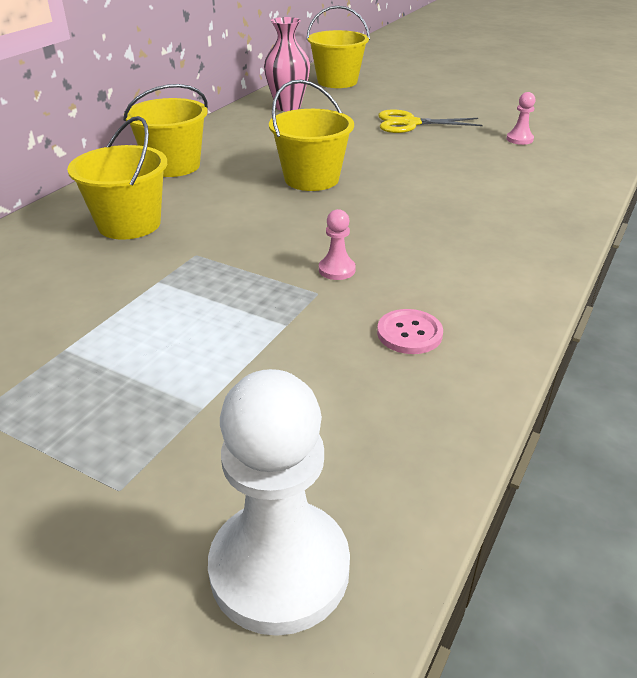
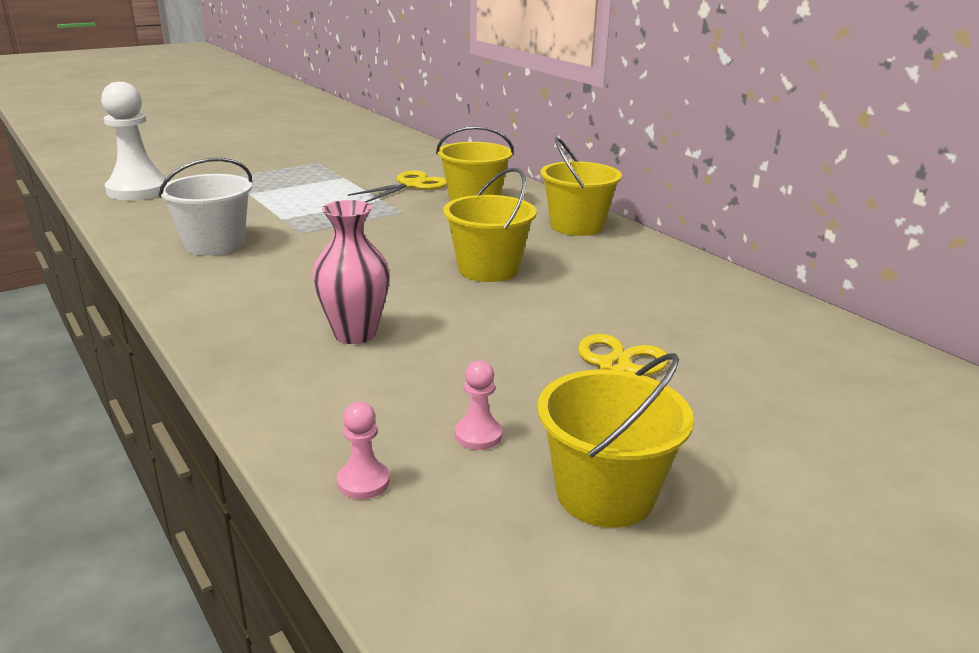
camera: 115 degrees right, 10 degrees down
pink vase [264,17,310,111] -> pink vase moved to [312,200,390,344]
yellow bucket [306,6,370,88] -> yellow bucket moved to [537,353,694,528]
pink pawn [319,209,356,280] -> pink pawn moved to [337,402,390,499]
pink button [377,309,443,354] -> white bucket [159,158,252,255]
none -> yellow scissors [348,170,447,203]

